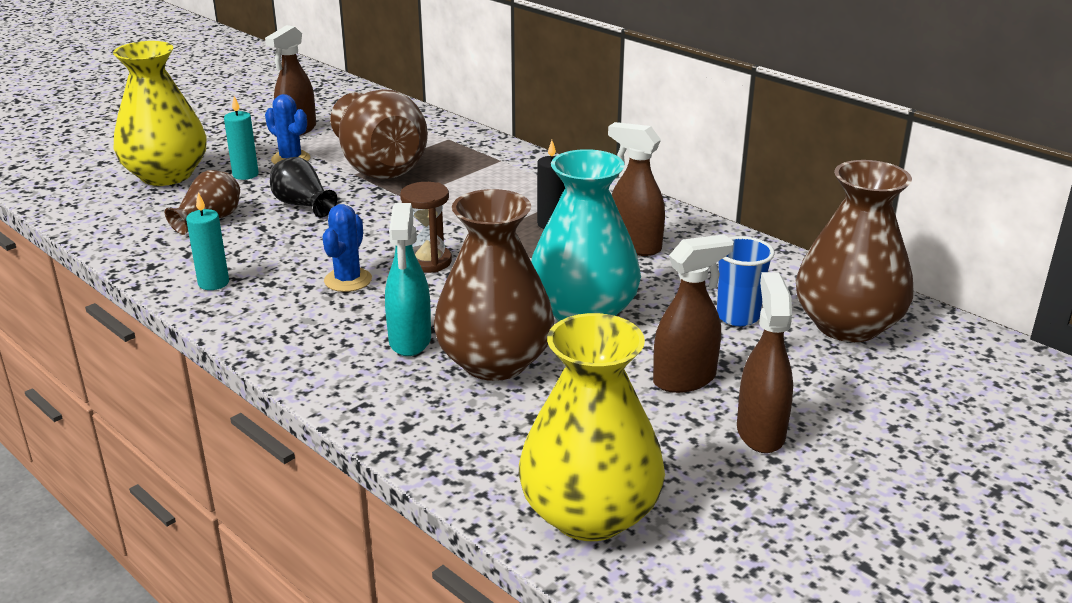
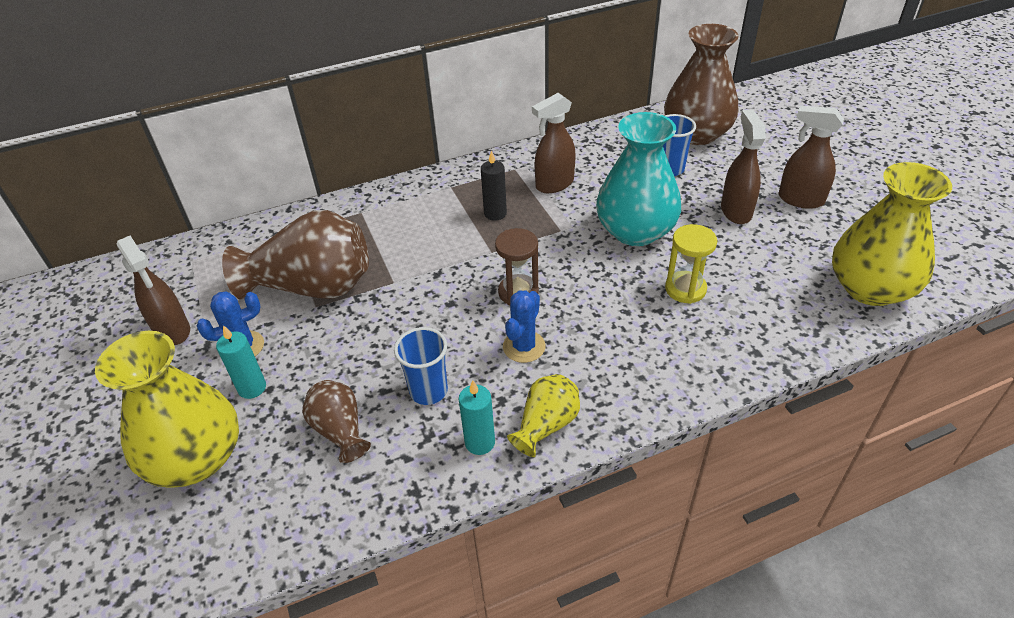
camera: 65 degrees left, 15 degrees up
black vase [270,157,337,217] -> none
blue cactus [323,204,372,292] -> blue cactus turned 75 degrees clockwise [503,290,545,363]
turquoise spray bottle [385,203,431,356] -> none
brown vase [434,189,554,381] -> yellow hourglass [665,224,717,304]
none -> blue cup [394,327,448,405]
none -> yellow vase [507,374,580,457]

